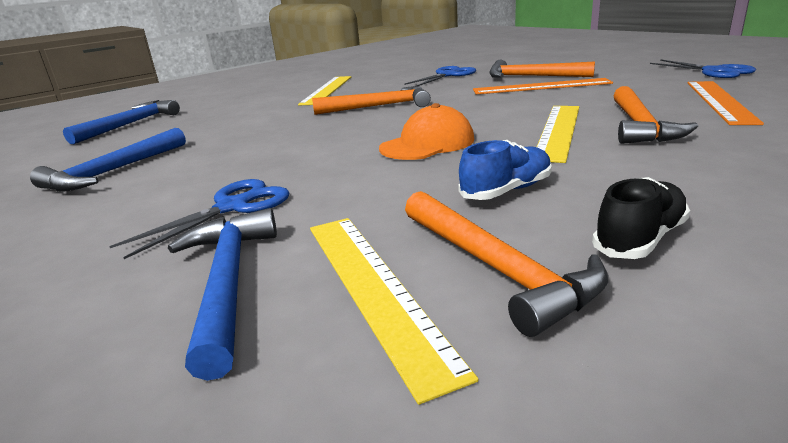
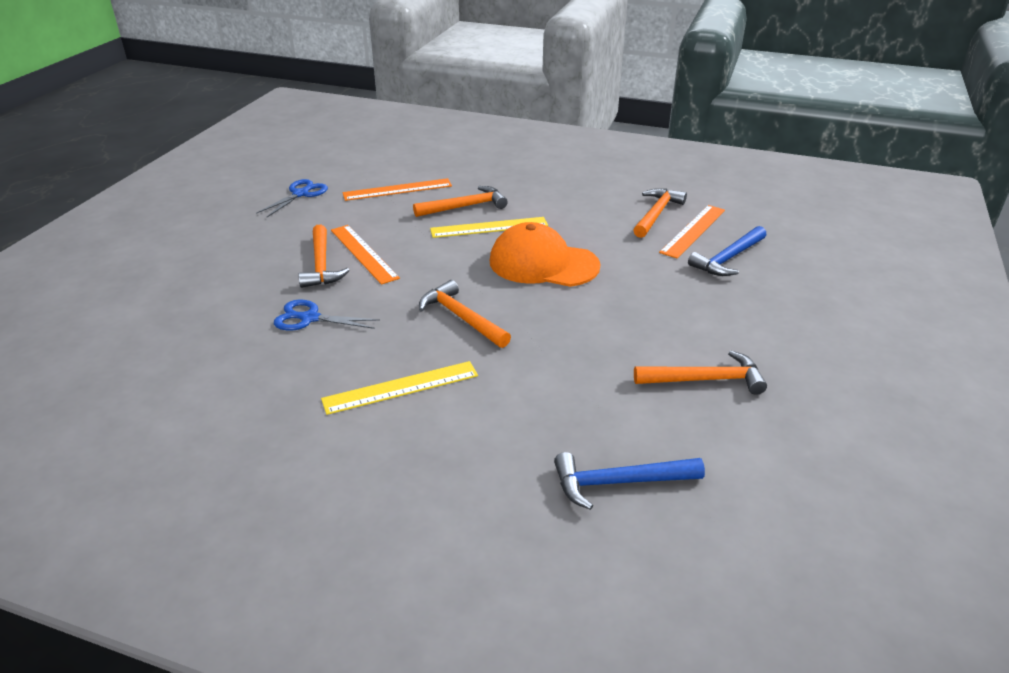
camera: 125 degrees left, 10 degrees up
blue hammer [30,128,186,192] -> orange hammer [634,351,767,395]
blue scissors [109,179,290,259] -> none
yellow ruler [310,218,478,405] -> orange ruler [659,205,725,258]
orange cap [379,103,474,160] -> orange cap [489,222,600,287], size x1.57
blue shoe [458,140,552,200] -> none
black shoe [592,177,690,259] -> none

